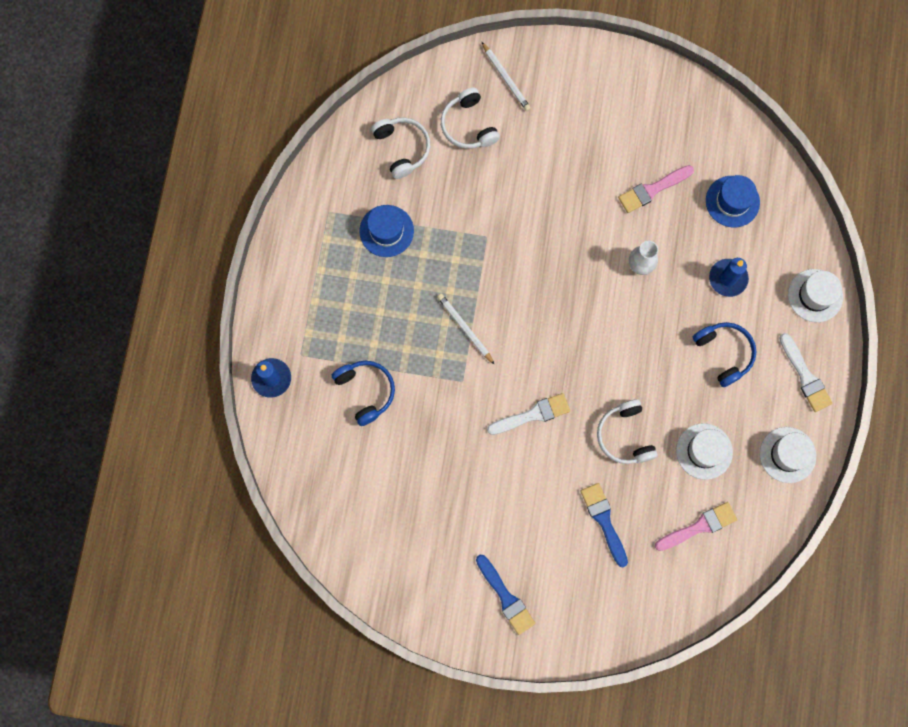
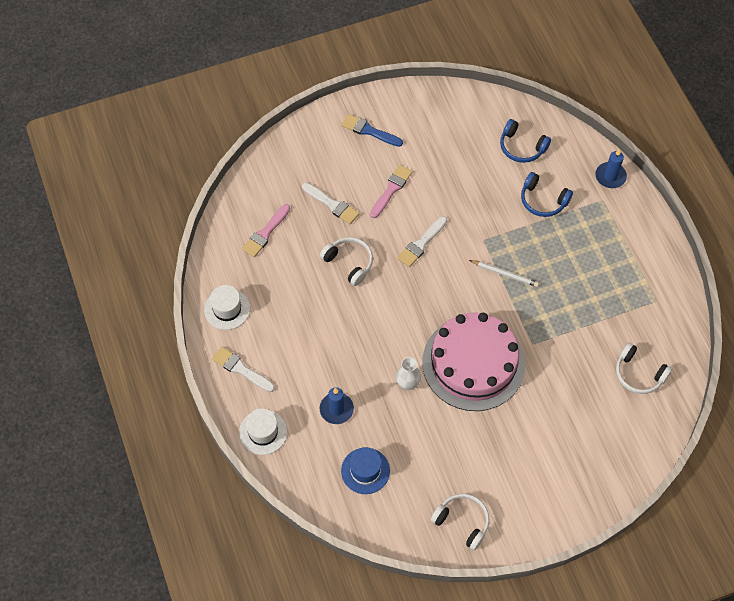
camera: 150 degrees right, 15 degrees down
blue hat [359,205,414,257] -> none
white headphones [441,87,500,149] -> white headphones moved to [431,494,490,550]
white pencil [482,42,531,111] -> none
blue brush [581,483,628,568] -> white brush [302,182,360,224]
pink brush [618,165,694,213] -> pink brush moved to [370,165,413,218]
white hat [676,423,733,480] -> none
blue headphones [692,322,756,387] -> blue headphones moved to [500,119,551,163]
none -> pink cake [422,312,525,411]

